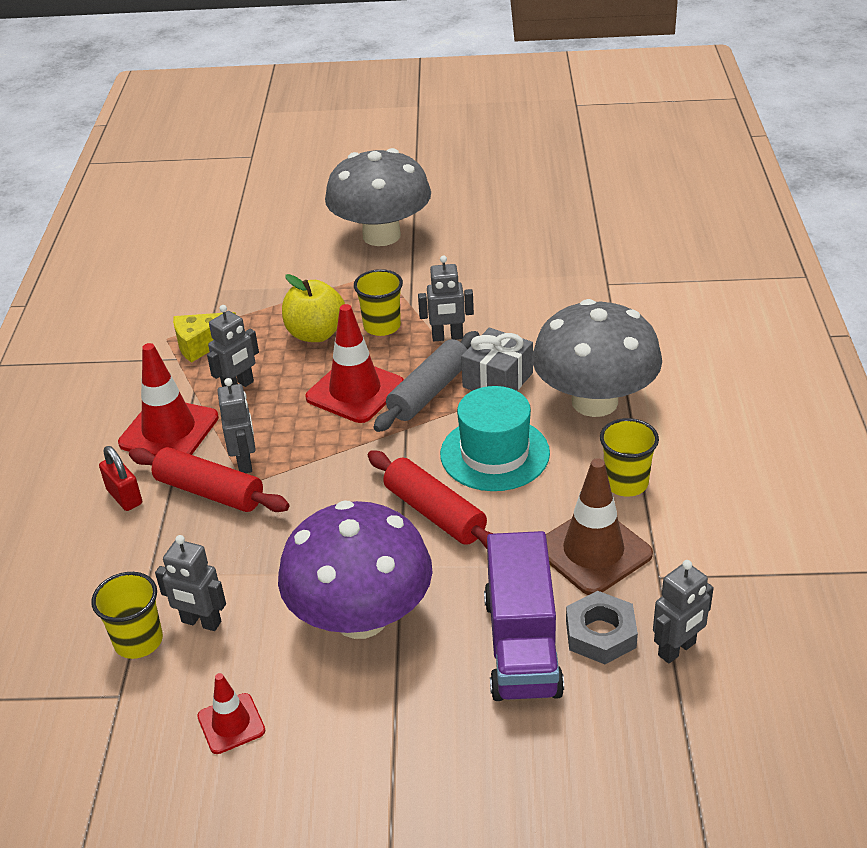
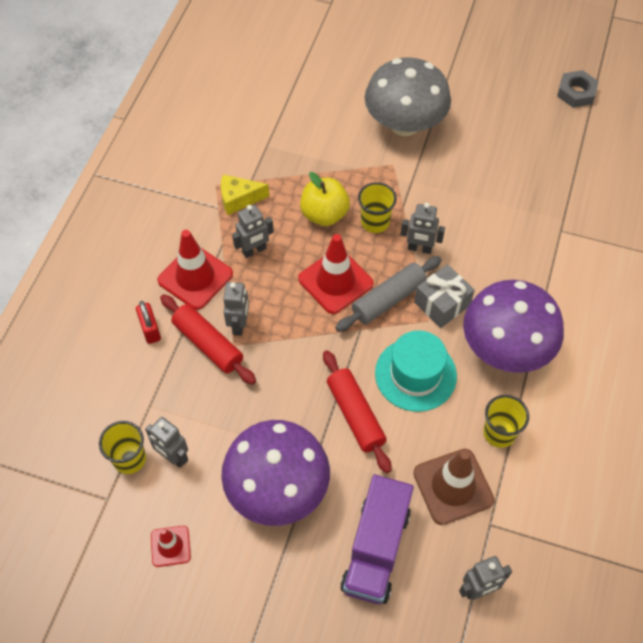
camera: 15 degrees right, 20 degrees up
grey mushroom [532,299,662,417] -> purple mushroom [463,280,564,373]
grey nut [566,591,638,664] -> grey nut moved to [557,70,599,108]

